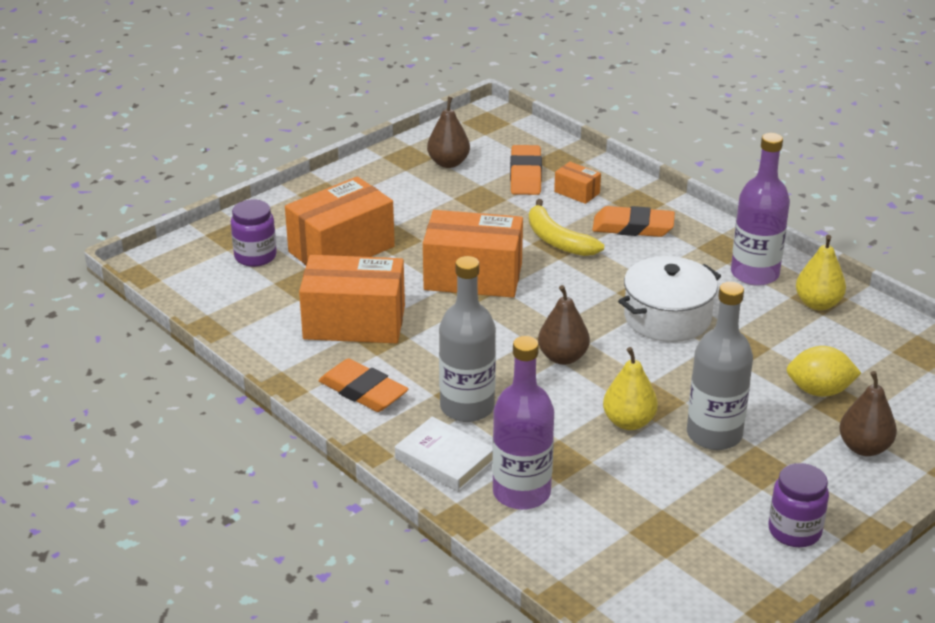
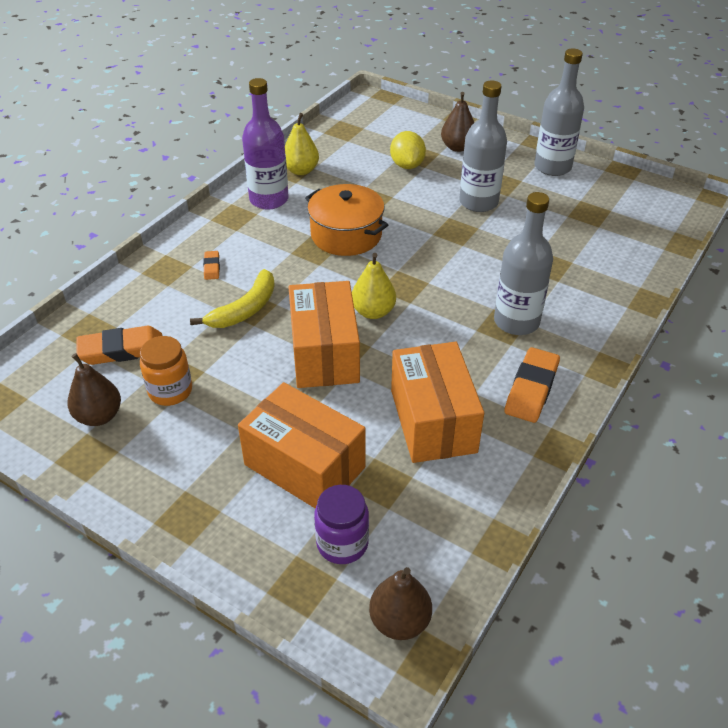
camera: 105 degrees left, 10 degrees up
white book [395,417,493,492] -> none
purple bottle [492,336,554,510] -> none
brown pear [538,285,590,365] -> brown pear moved to [369,567,432,640]
orange box [554,162,601,204] -> none
orange eraser [592,206,675,237] -> orange eraser [203,251,220,280], size x0.50
yellow pear [603,347,658,430] -> yellow pear moved to [352,253,396,319]
white pot [618,256,721,342] -> orange pot [305,184,388,256]
purple jar [768,463,829,547] -> grey bottle [534,48,584,176]
none -> orange jar [140,336,192,406]

